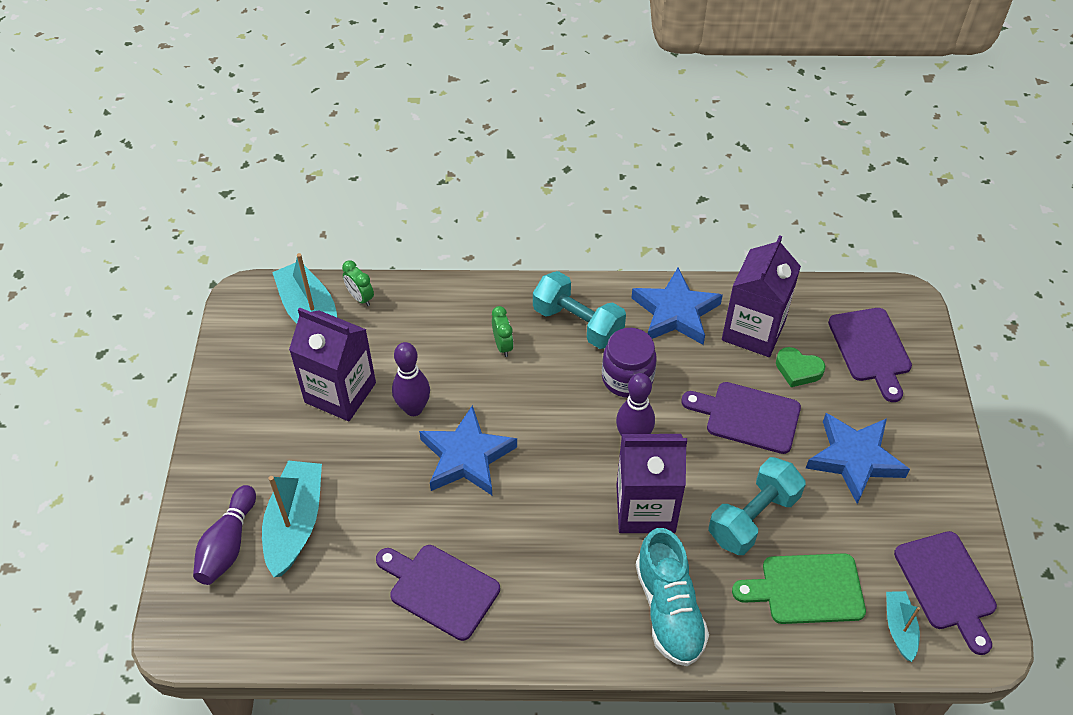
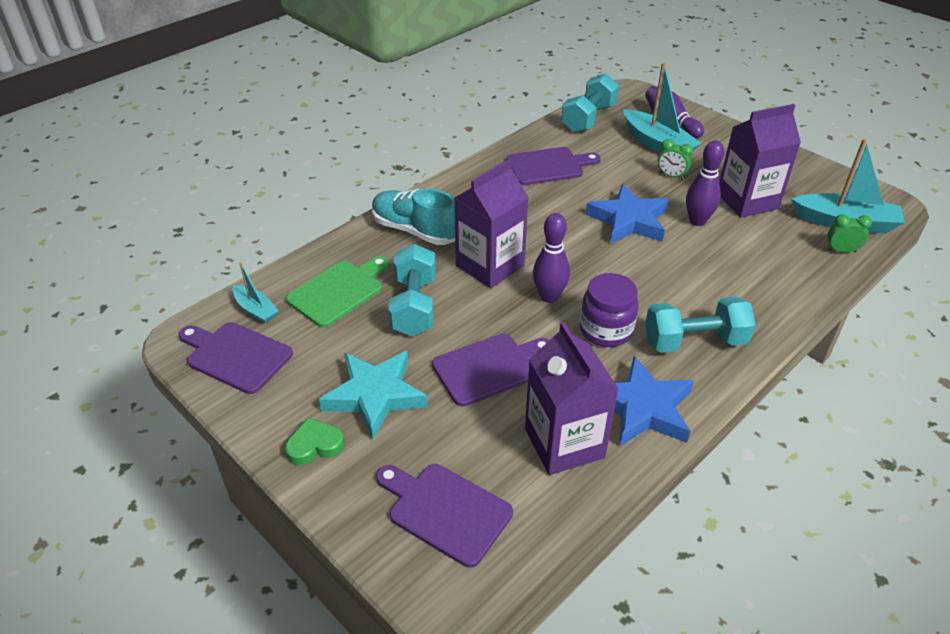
camera: 135 degrees right, 10 degrees down
green clock [492,306,514,357] -> green clock moved to [658,139,693,180]
green heart [776,347,825,387] -> green heart moved to [285,418,345,466]
blue star [806,413,910,504] -> turquoise star [319,351,428,439]
none -> turquoise dumbbell [561,74,619,133]

